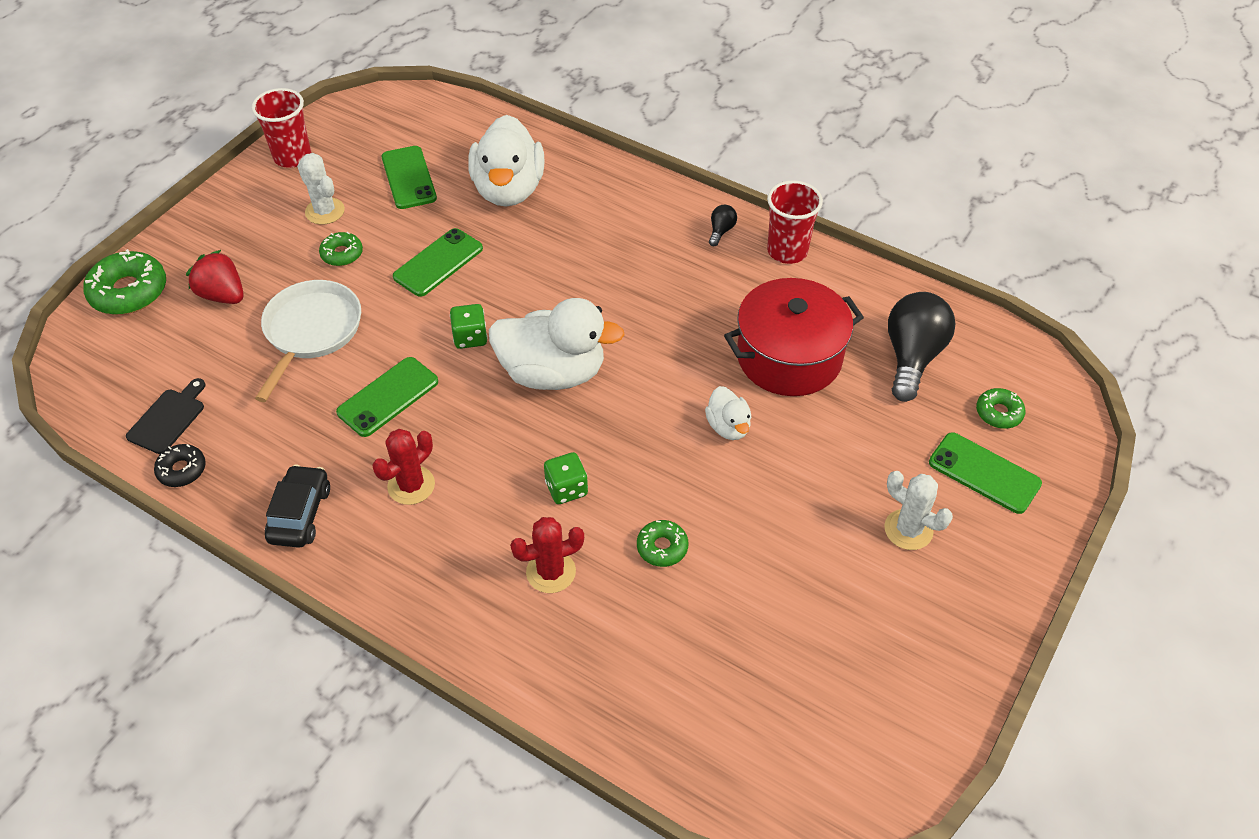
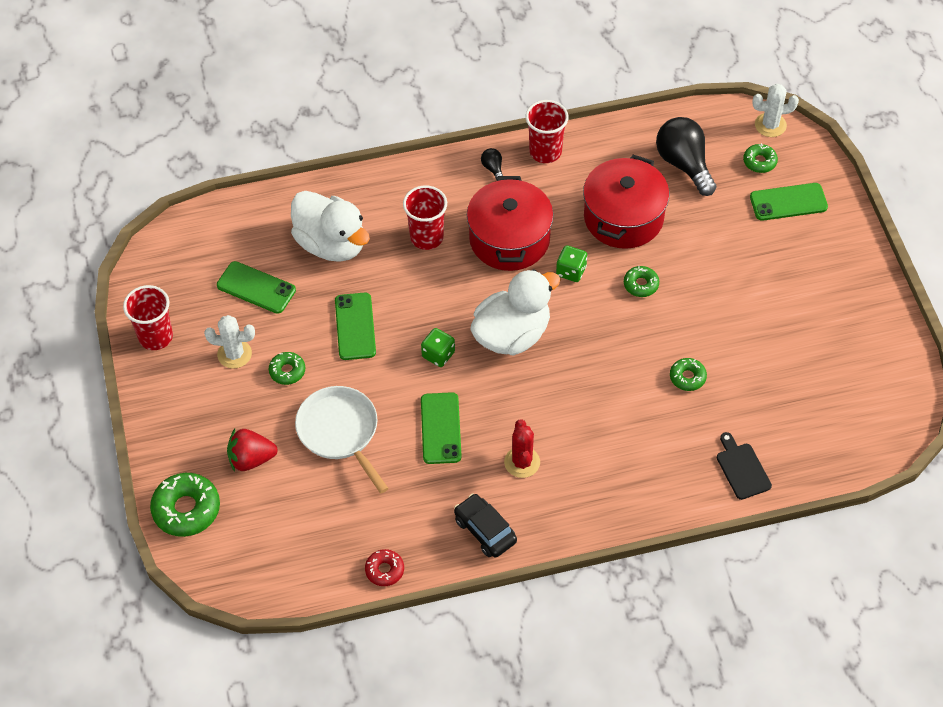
camera: 45 degrees left, 5 degrees up
black cutting board [126,378,206,454] -> black cutting board moved to [717,432,772,500]
black donut [154,444,206,487] -> red donut [365,549,404,586]
red cactus [510,517,584,593] -> none
green dice [544,452,588,504] -> green dice moved to [556,245,587,282]
white duck [705,386,752,440] -> green donut [624,266,659,297]
white cactus [884,471,953,550] -> white cactus moved to [752,84,799,137]
none -> red cup [403,186,447,250]
none -> red pot [467,176,554,271]

